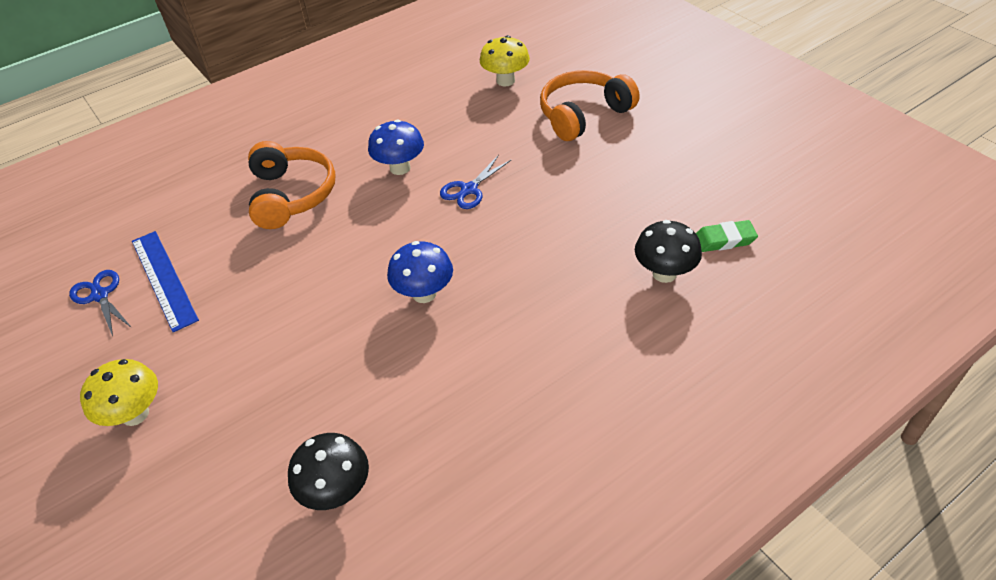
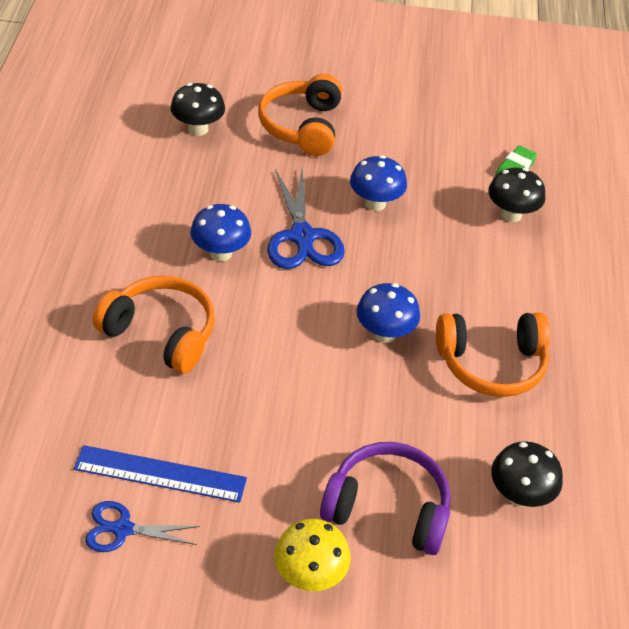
camera: 55 degrees left, 0 degrees up
blue scissors [440,155,512,209] -> blue scissors [267,169,345,269], size x1.66
yellow mushroom [480,35,530,87] -> black mushroom [170,83,225,136]
none -> purple headphones [320,442,450,555]
none -> blue mushroom [350,155,407,211]
none -> orange headphones [436,313,550,397]

